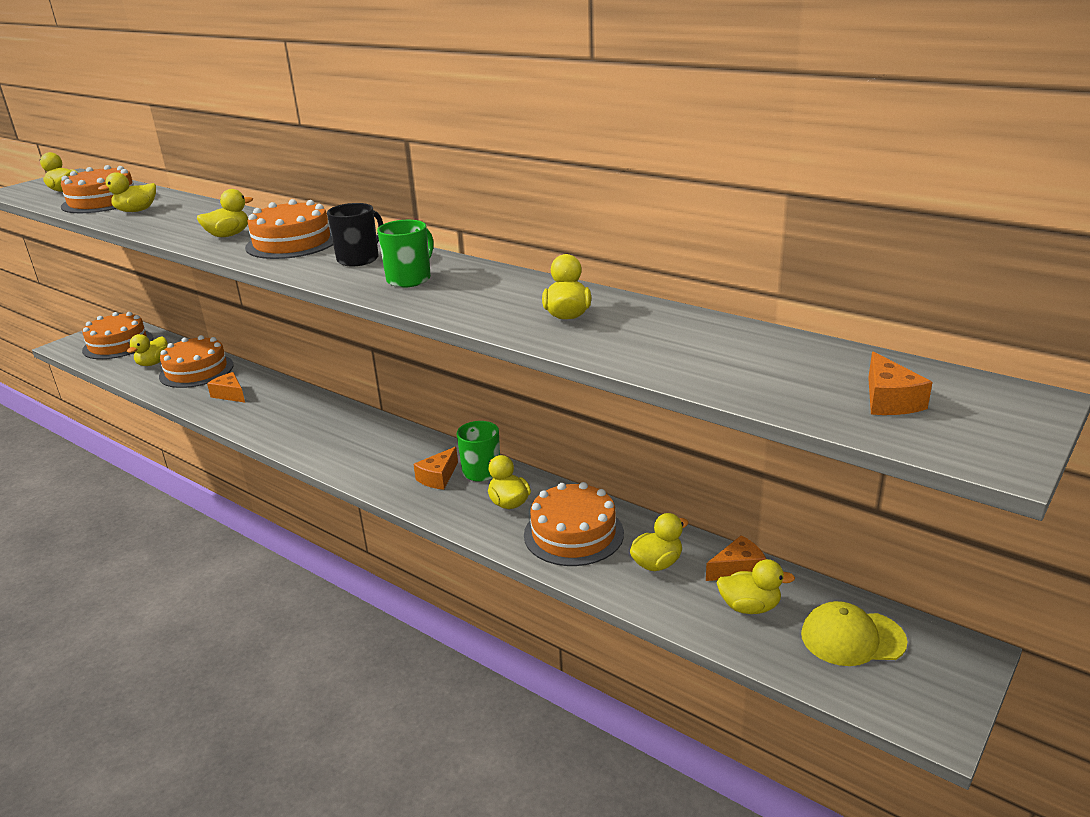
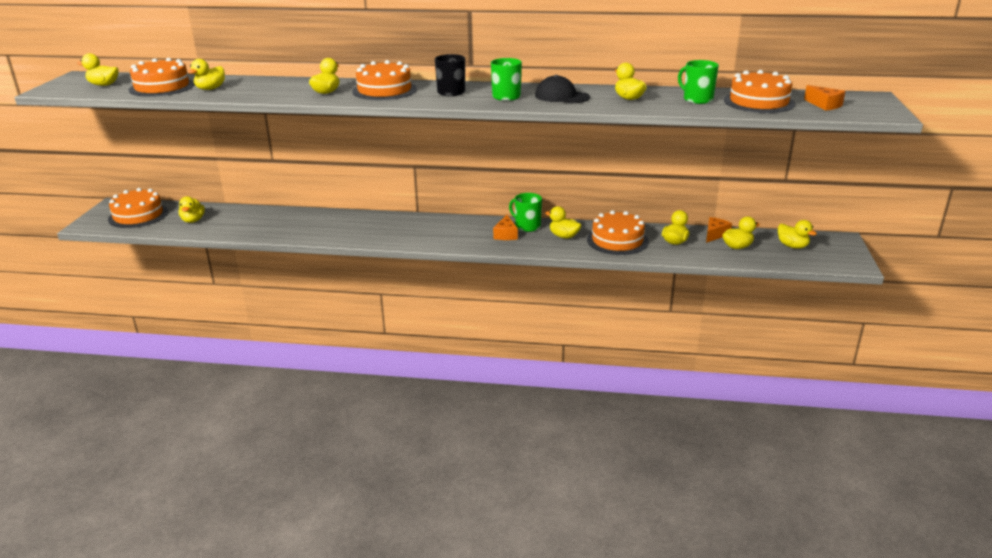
camera: 30 degrees left, 0 degrees up
orange cake [159,335,233,388] -> orange cake moved to [724,70,795,113]
orange cheese [207,372,245,403] -> none
yellow cap [801,601,908,666] -> yellow duck [778,220,817,249]
none -> black cap [535,75,590,103]
none -> green mug [678,60,719,104]

